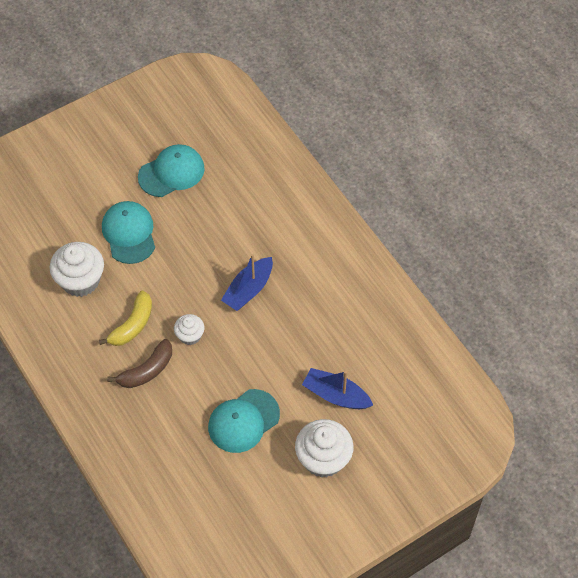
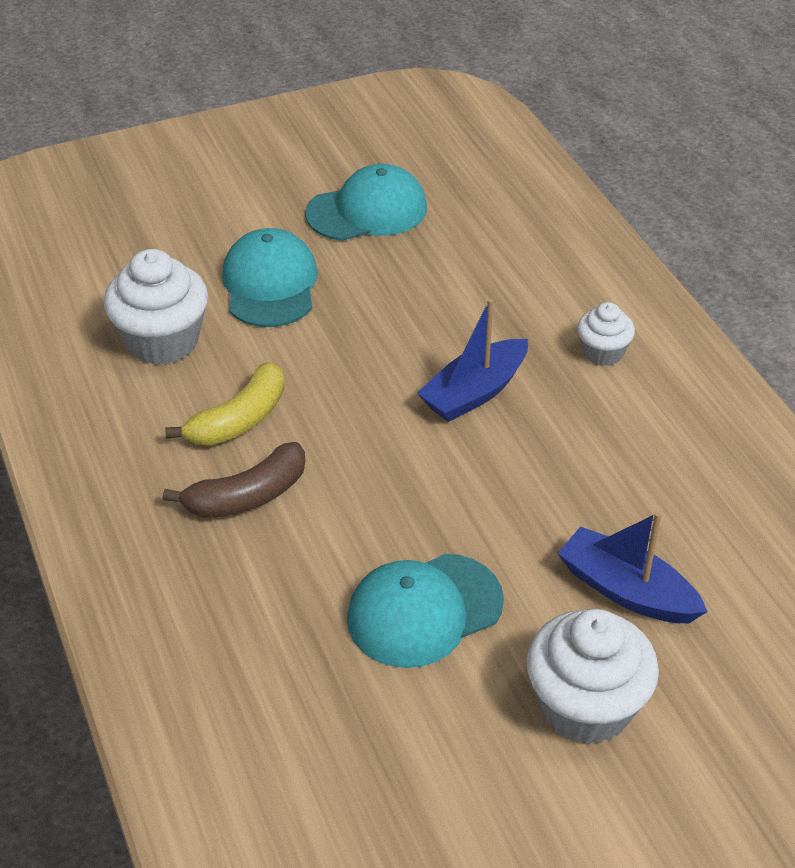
camera: 10 degrees right, 15 degrees down
white cupcake [174,314,204,345] -> white cupcake moved to [577,302,635,366]

